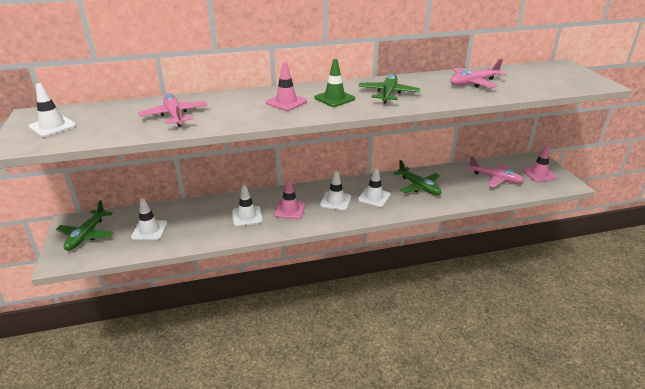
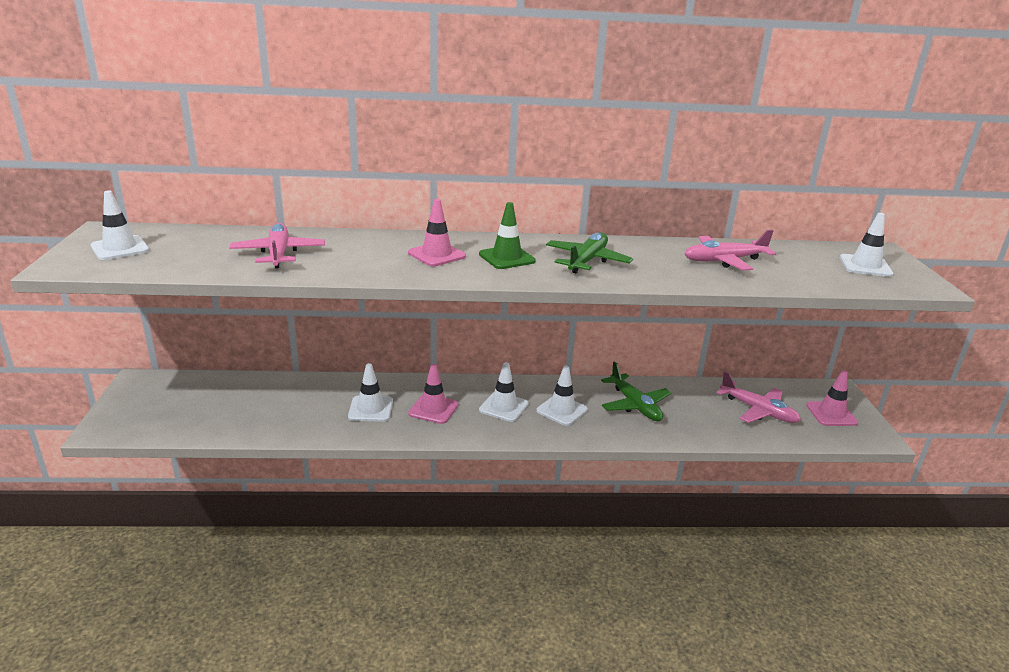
camera: 10 degrees right, 5 degrees down
green plane [56,200,114,251] -> none
white traffic cone [131,198,167,240] -> white traffic cone moved to [840,213,893,277]

